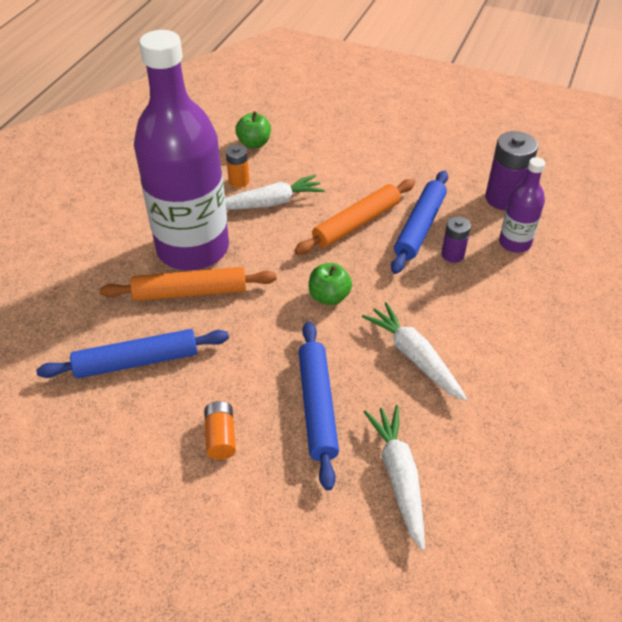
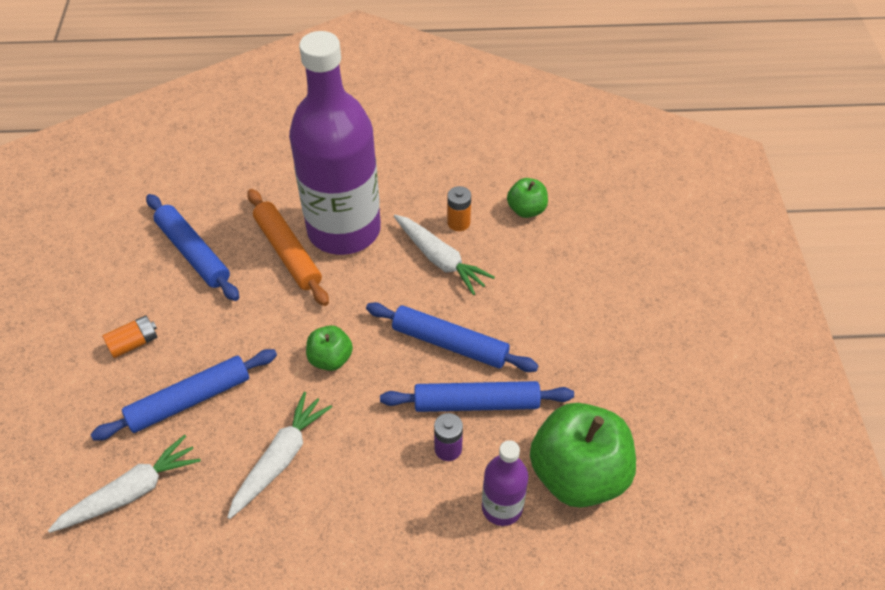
camera: 65 degrees right, 5 degrees up
orange rolling pin [294,179,415,255] -> blue rolling pin [366,302,538,372]
purple battery [485,131,538,211] -> green apple [530,403,636,508]

